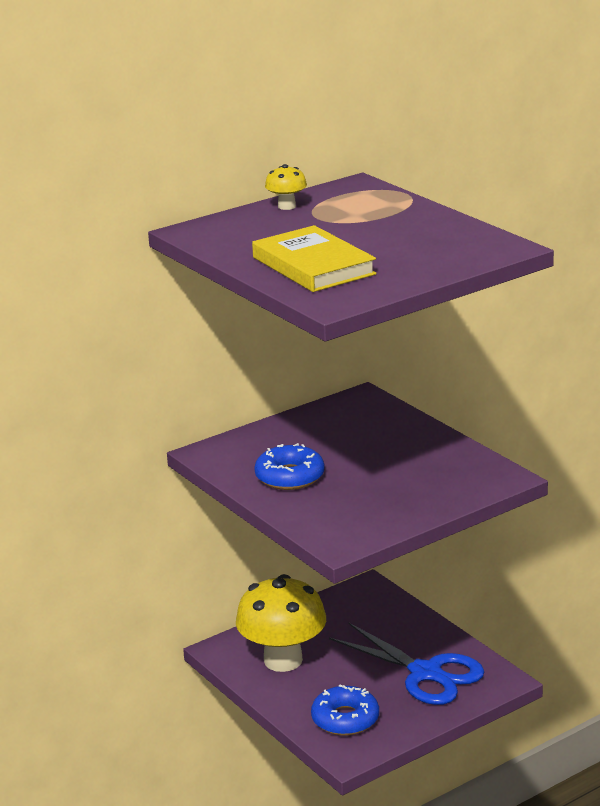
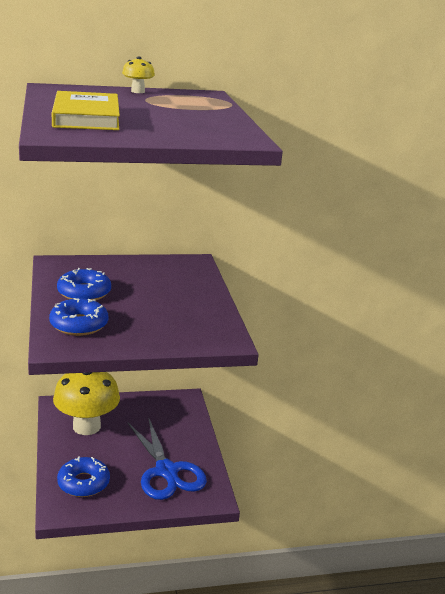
camera: 20 degrees right, 0 degrees up
none -> blue donut [49,298,108,336]

